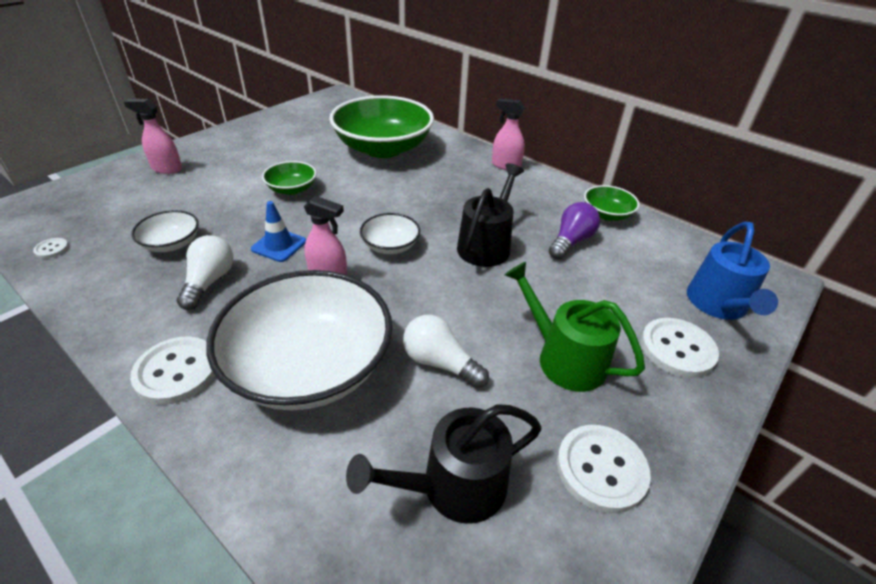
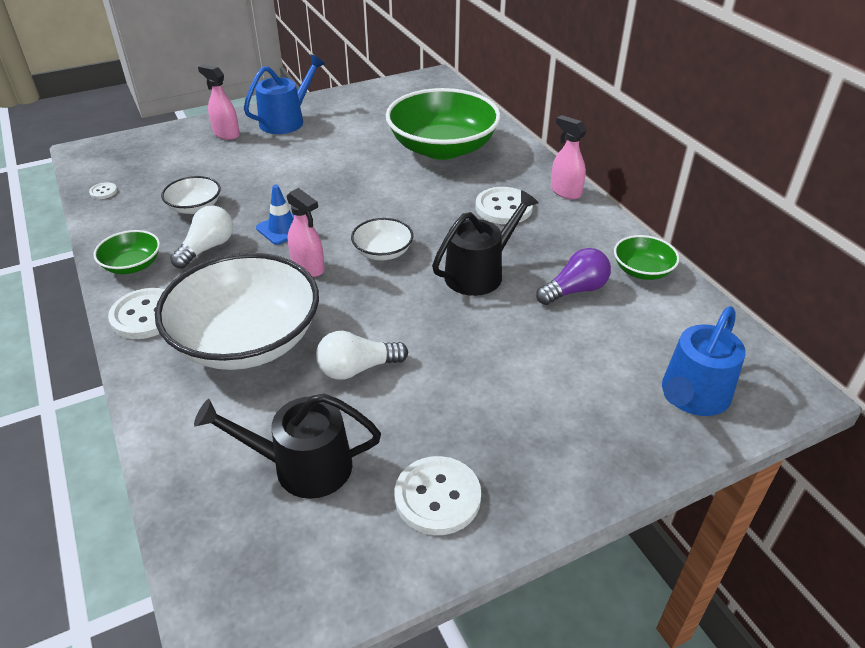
camera: 25 degrees right, 0 degrees up
green bowl [262,161,316,195] -> green bowl moved to [93,230,160,274]
white light bulb [403,315,489,388] -> white light bulb turned 75 degrees counterclockwise [316,331,408,380]
green watering can [504,262,645,392] -> none
white button [641,318,719,378] -> white button moved to [476,187,533,224]
none -> blue watering can [244,55,325,134]

